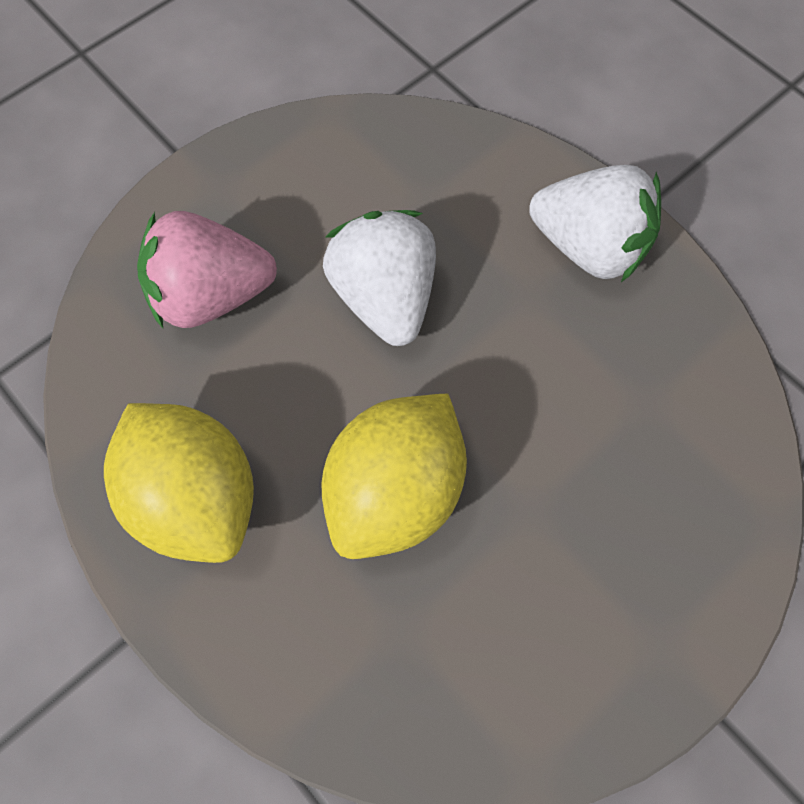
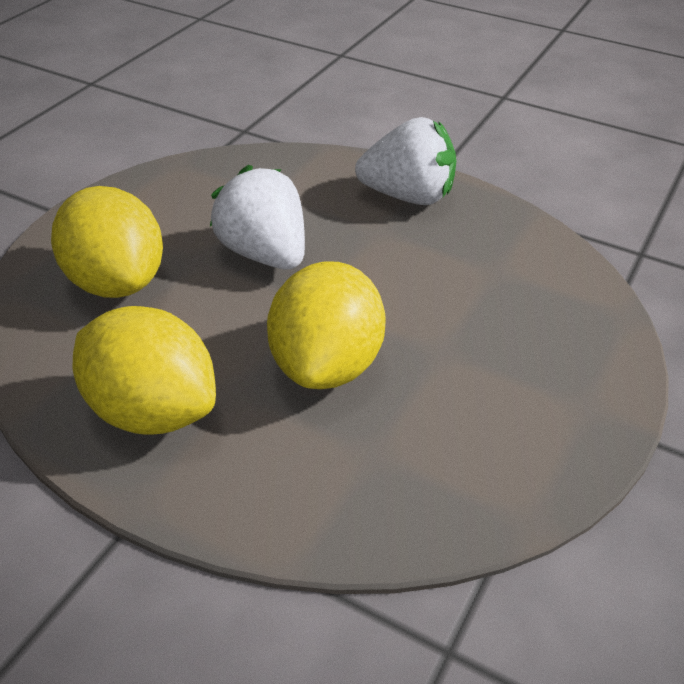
camera: 20 degrees left, 25 degrees down
pink strawberry [137,211,277,328] -> yellow lemon [51,186,163,298]

